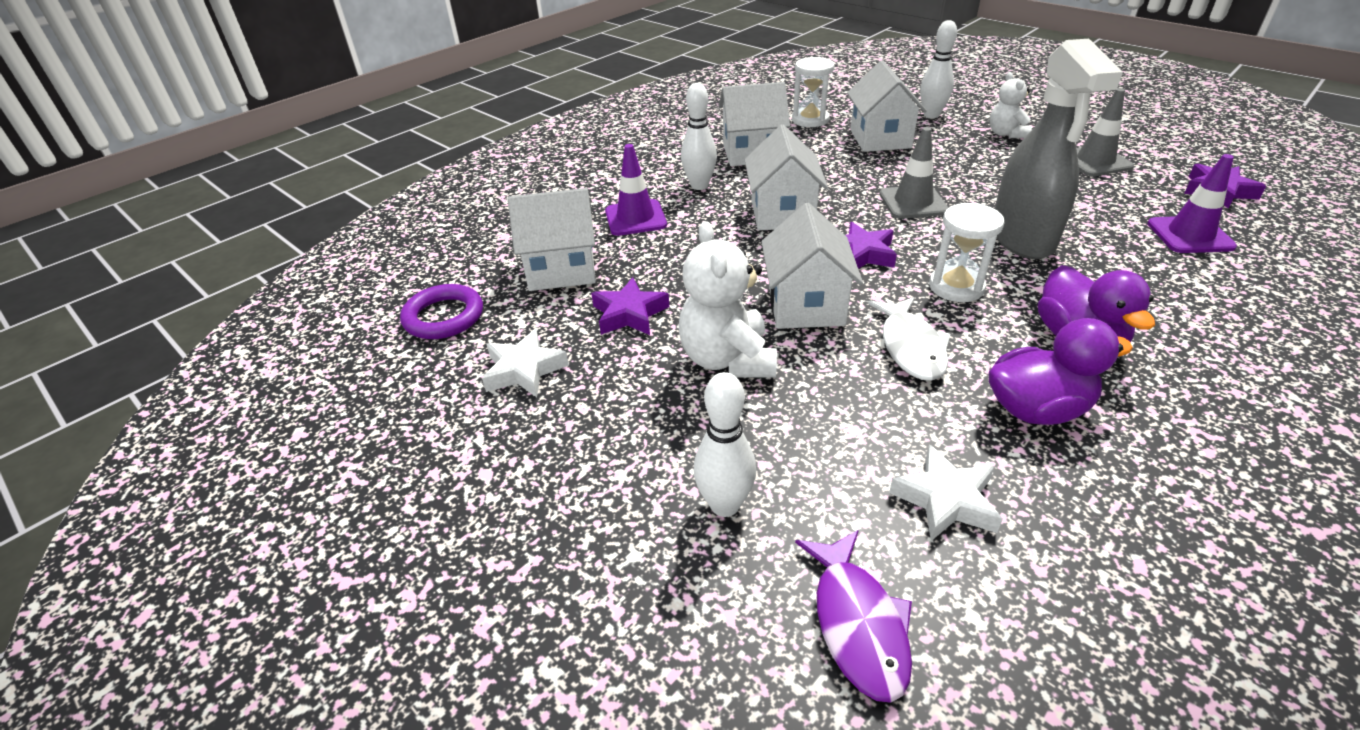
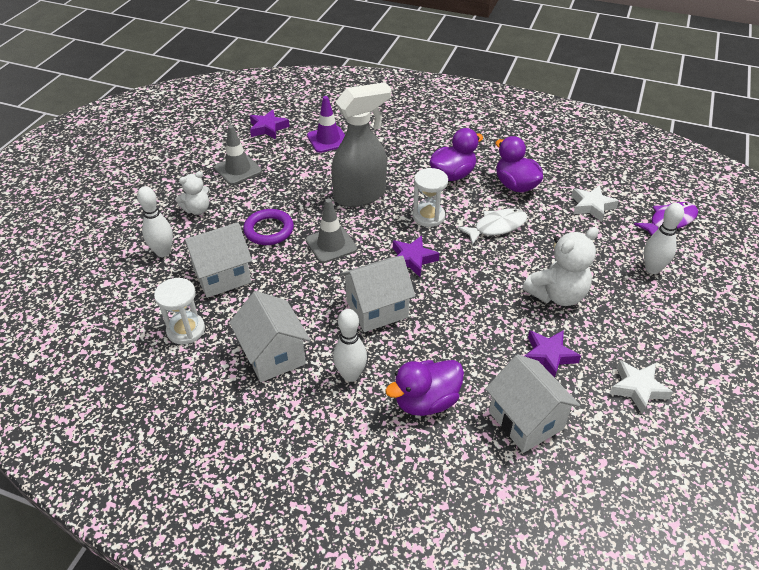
camera: 115 degrees left, 5 degrees up
purple ring [400,284,483,339] -> purple ring moved to [243,209,294,245]
purple traffic cone [605,144,667,236] -> purple duck [385,360,464,416]
white house [761,203,863,329] -> none

